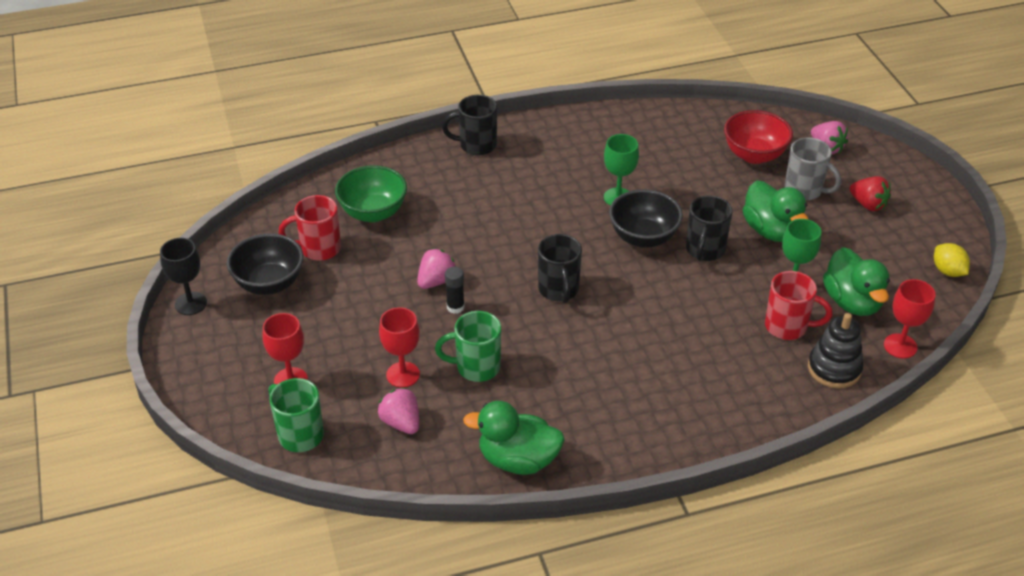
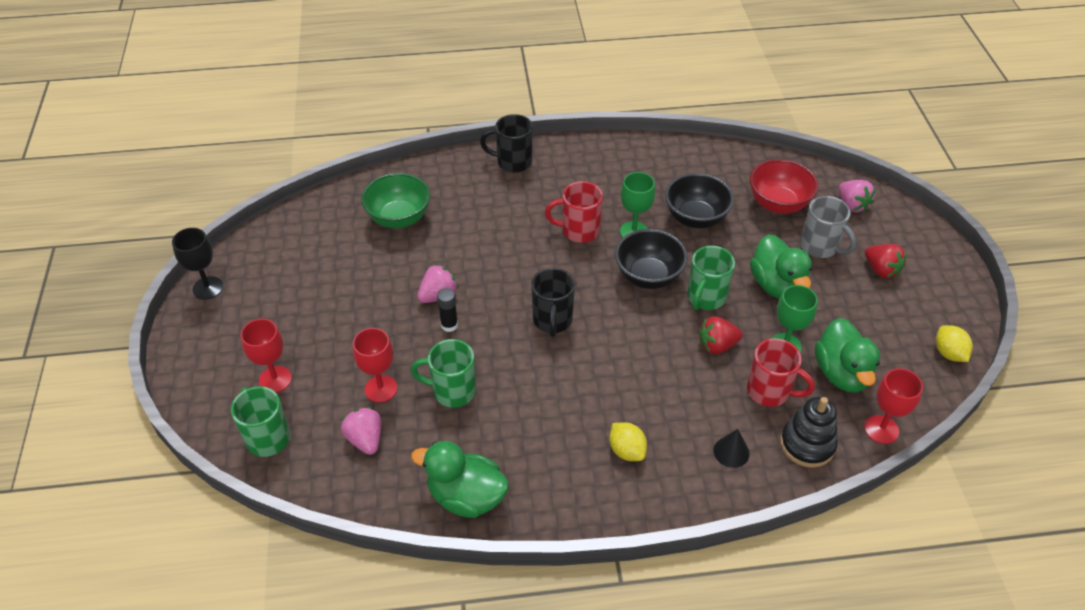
camera: 10 degrees right, 5 degrees up
black bowl [227,233,303,295] -> black bowl moved to [665,173,734,229]
red mug [279,195,341,261] -> red mug moved to [545,181,603,243]
black mug [686,195,733,261] -> green mug [687,246,735,310]
none -> yellow lemon [610,422,647,461]
none -> red strawberry [699,316,743,354]
none -> black cone [713,429,750,468]

